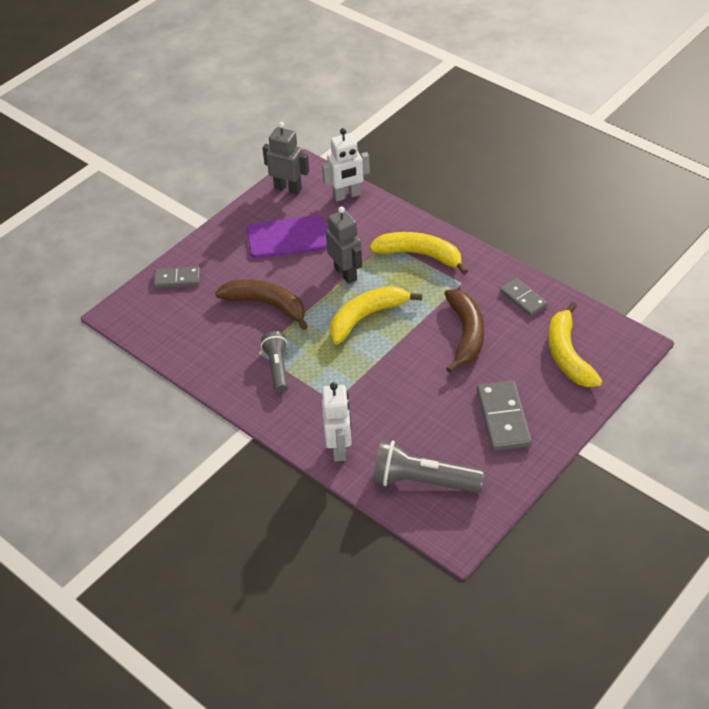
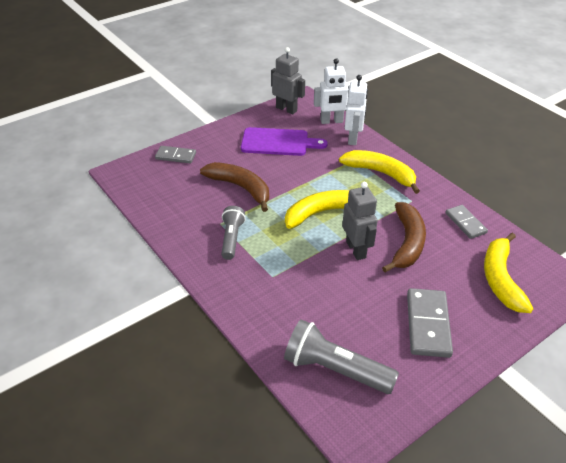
camera: 10 degrees right, 5 degrees down
white robot [322,382,352,461] -> white robot moved to [345,75,368,145]
grey robot [326,206,362,284] -> grey robot moved to [342,182,378,260]

